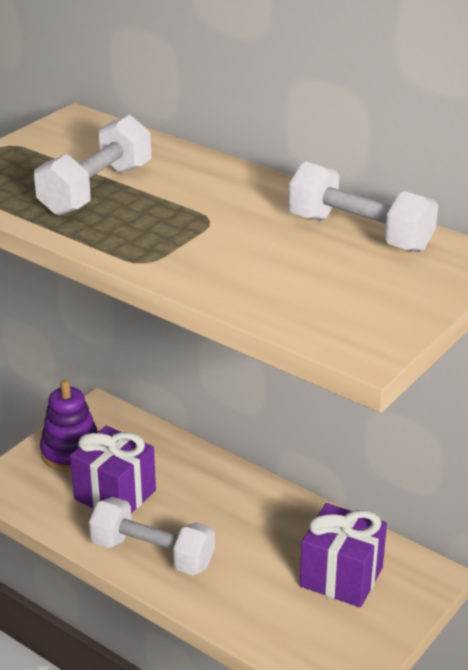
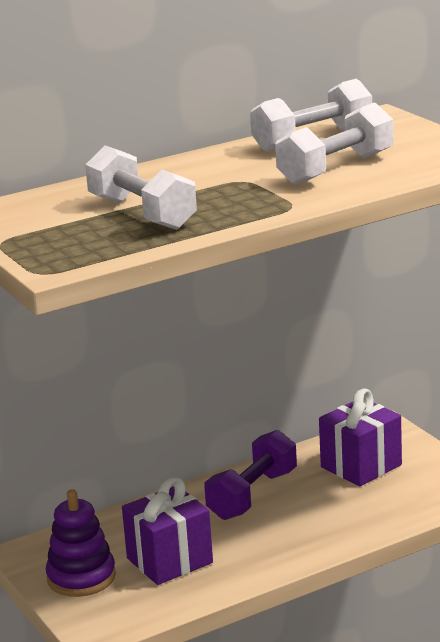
camera: 65 degrees left, 10 degrees down
white dumbbell [89,497,215,575] -> white dumbbell moved to [275,102,394,185]
none -> purple dumbbell [204,430,297,520]

